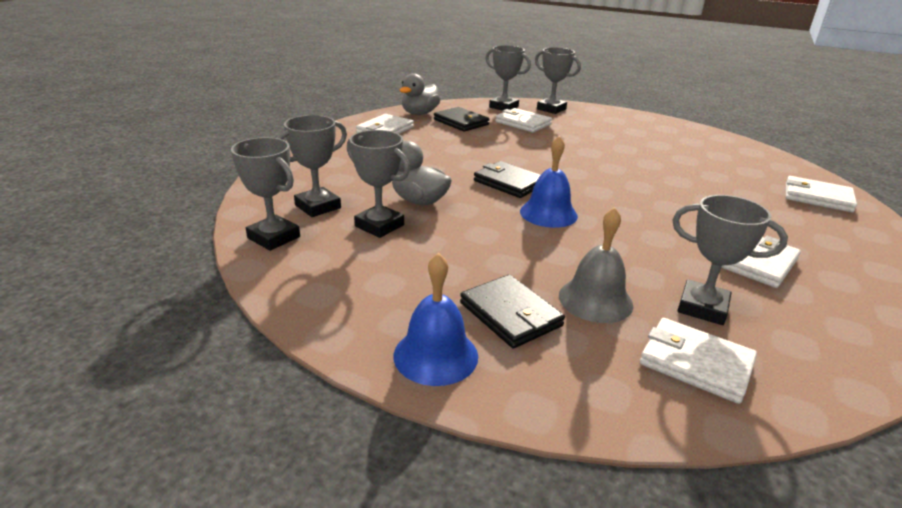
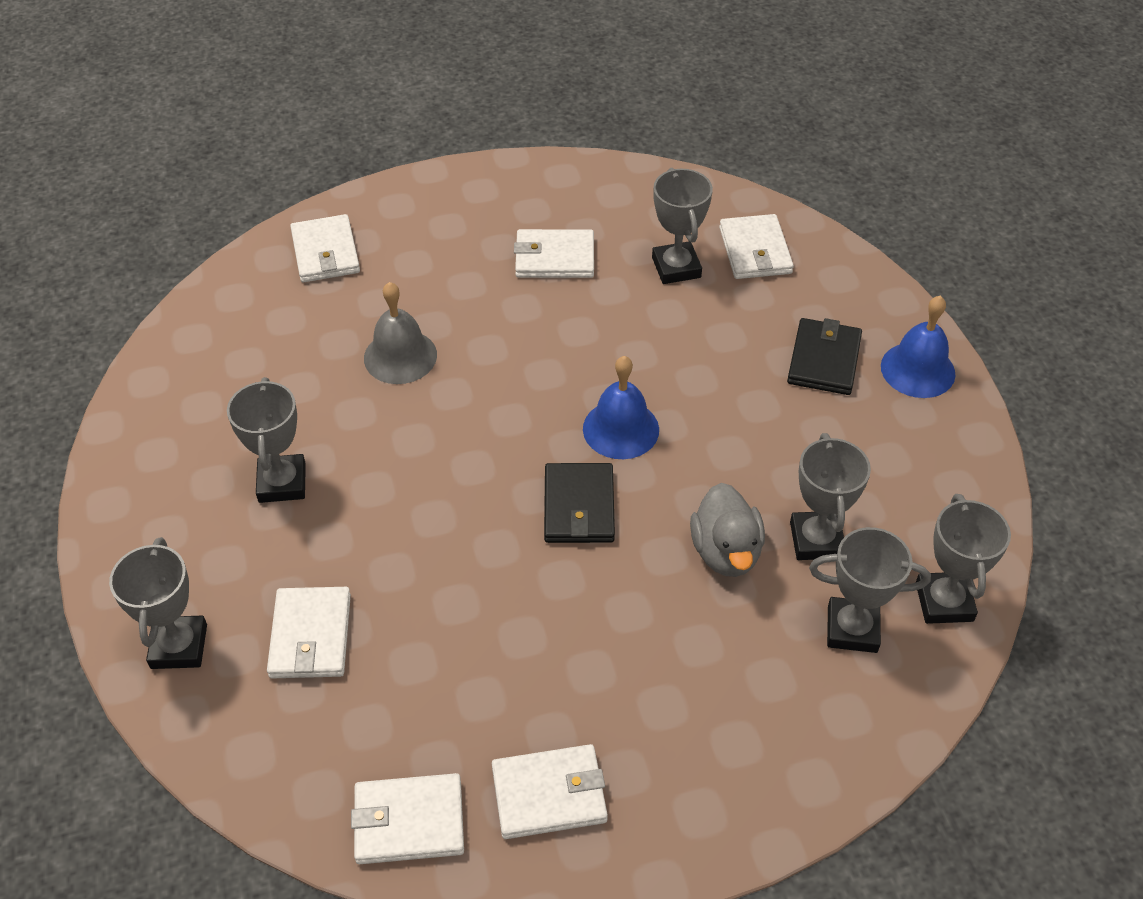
camera: 130 degrees left, 20 degrees up
grey duck [400,73,440,115] -> white wallet [351,773,464,864]
black wallet [434,107,490,132] -> none
grey trophy [486,45,531,111] -> grey trophy moved to [227,377,306,503]
grey bell [559,207,633,323] -> grey bell moved to [364,282,437,384]

